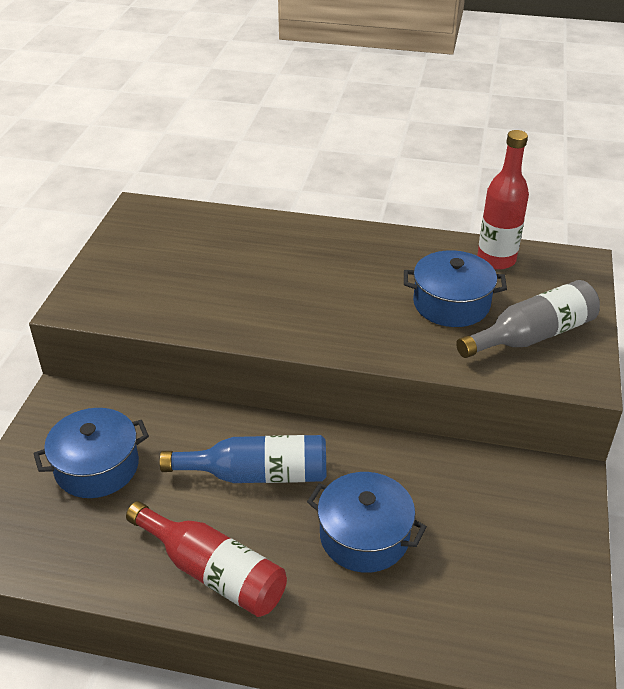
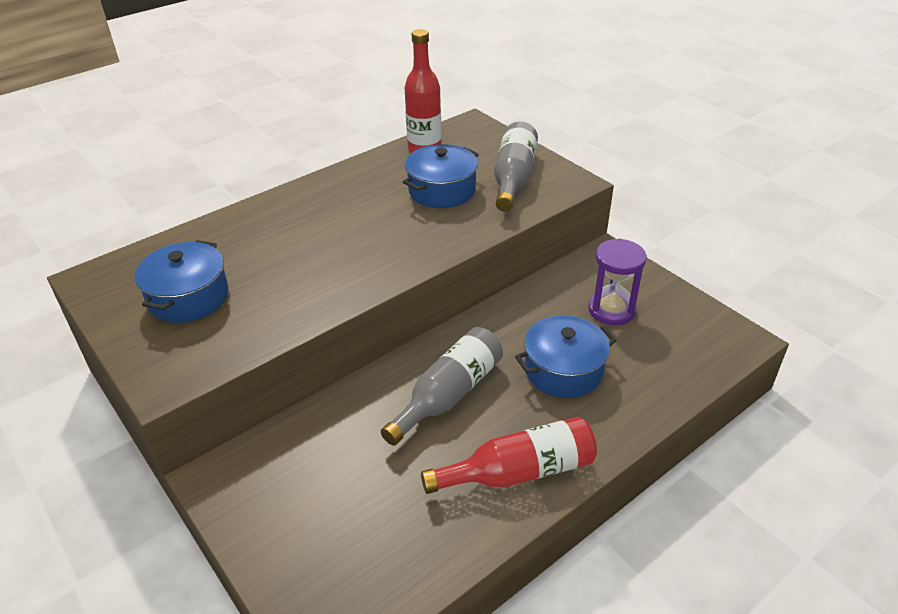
camera: 50 degrees left, 0 degrees up
blue pot [34,408,149,498] -> blue pot moved to [135,240,228,323]
blue bottle [160,435,326,483] -> grey bottle [381,327,503,446]
none -> purple hourglass [588,239,647,325]

